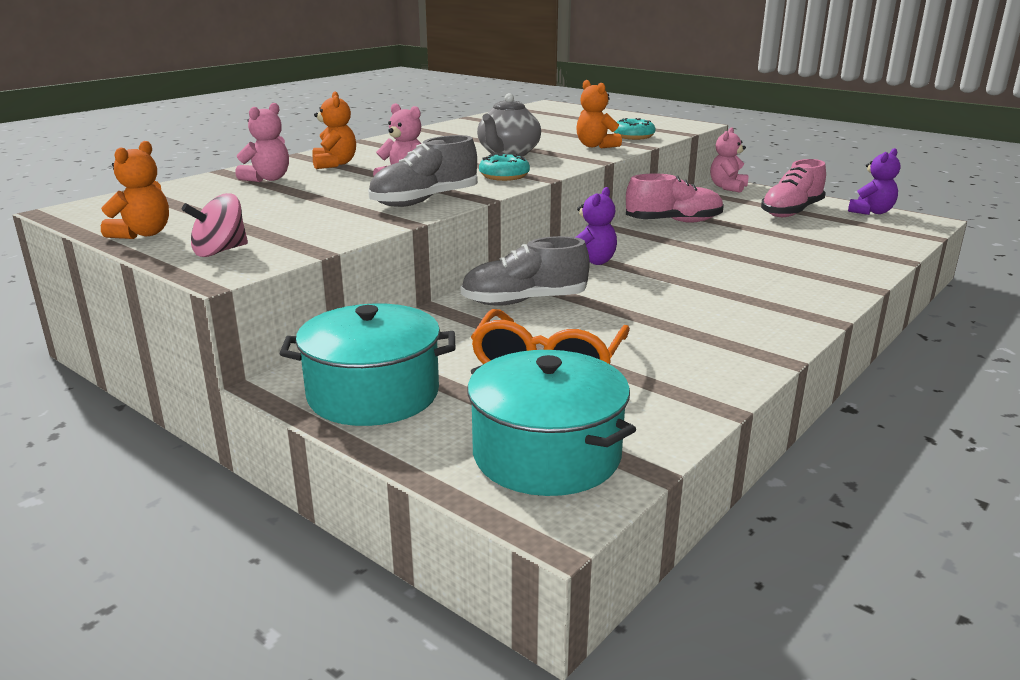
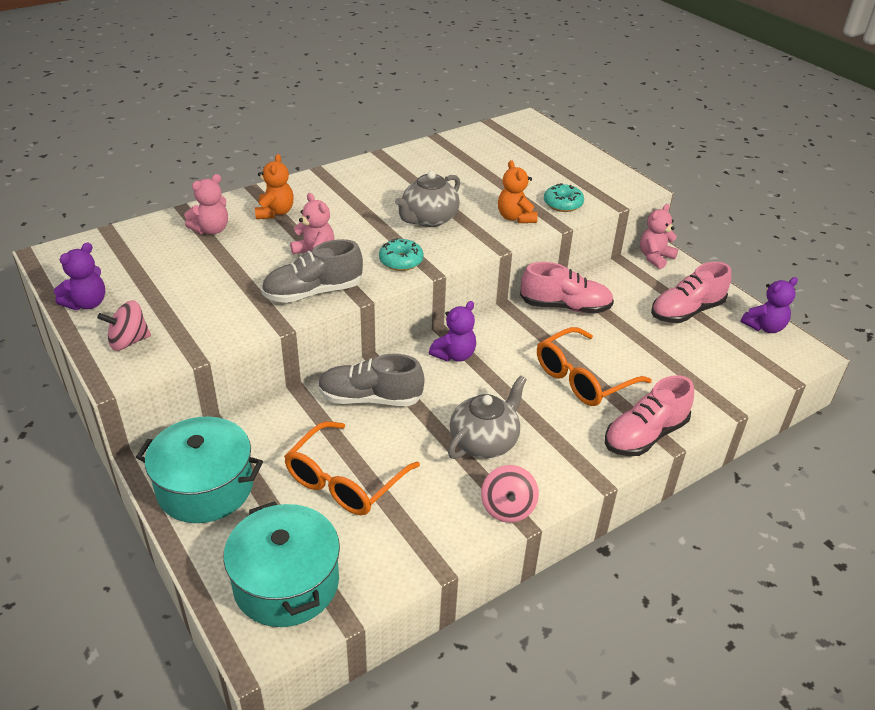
camera: 15 degrees right, 15 degrees up
orange teddy bear [101,141,169,239] -> purple teddy bear [54,242,105,310]
none -> grey teapot [448,375,527,459]
none -> pink spinning top [481,465,539,523]
none -> orange glasses [537,327,652,406]
none -> pink shoe [605,375,694,456]

